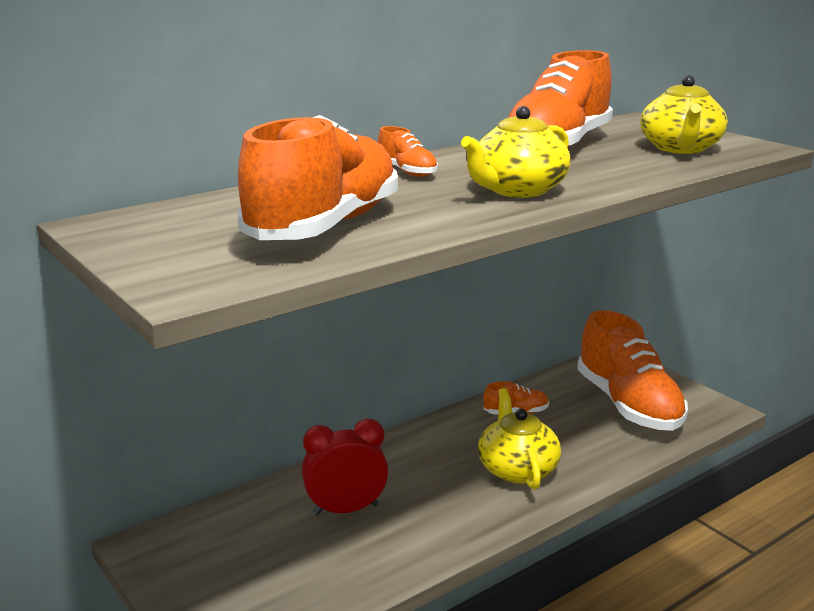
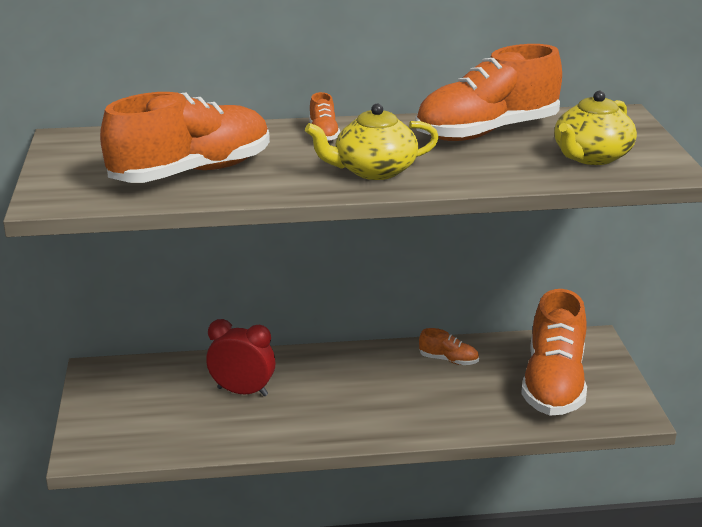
camera: 30 degrees right, 5 degrees up
yellow teapot [478,388,561,490] -> none

